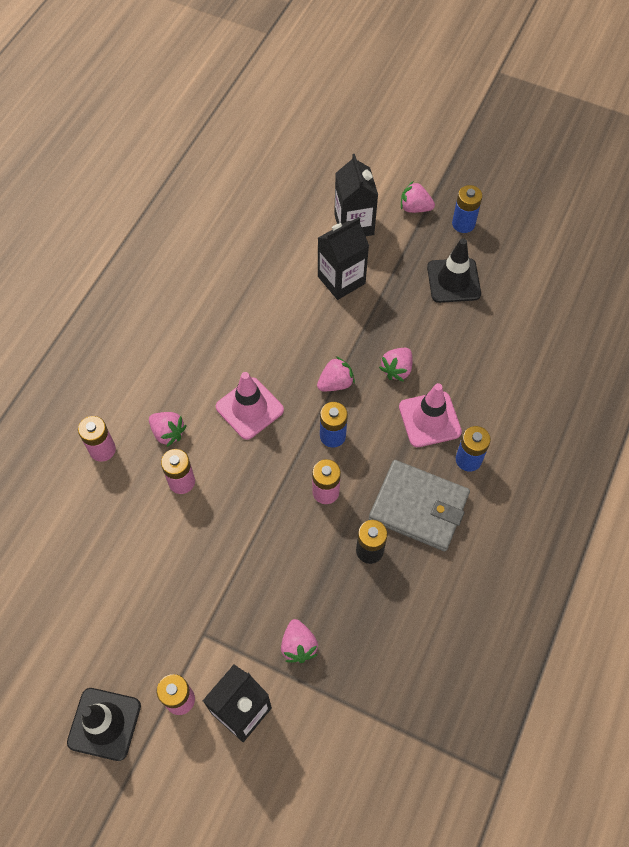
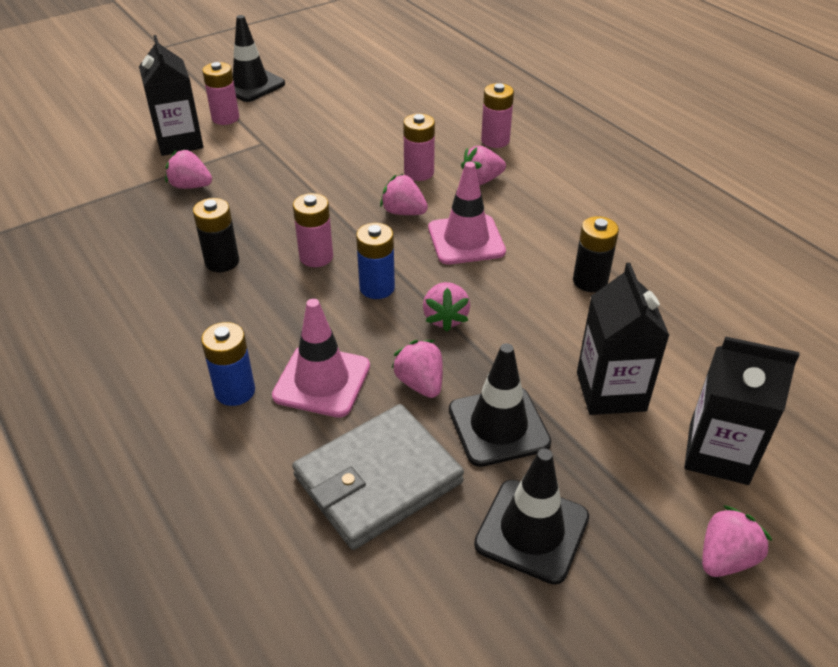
camera: 120 degrees right, 20 degrees down
grey wallet [369,460,470,551] -> grey wallet moved to [292,404,464,550]
blue battery [452,185,483,233] -> none
none -> pink strawberry [380,174,428,215]
none -> black traffic cone [449,343,551,467]
none -> black battery [573,216,619,292]

